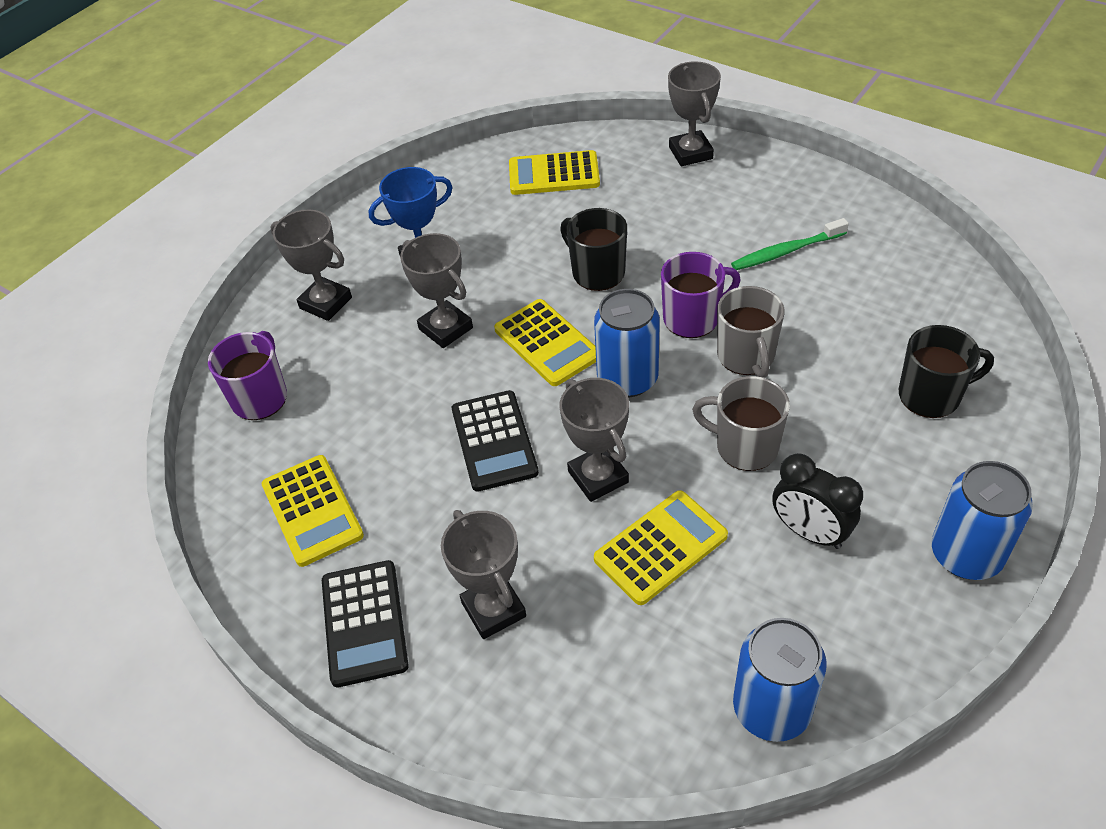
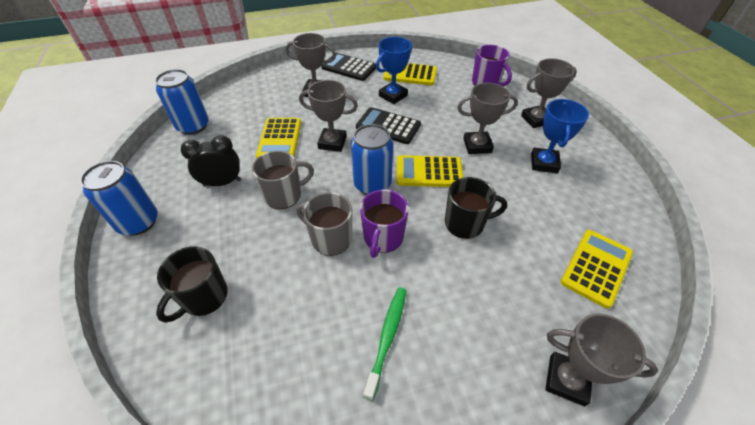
camera: 125 degrees right, 0 degrees up
none -> blue trophy [376,37,412,104]

